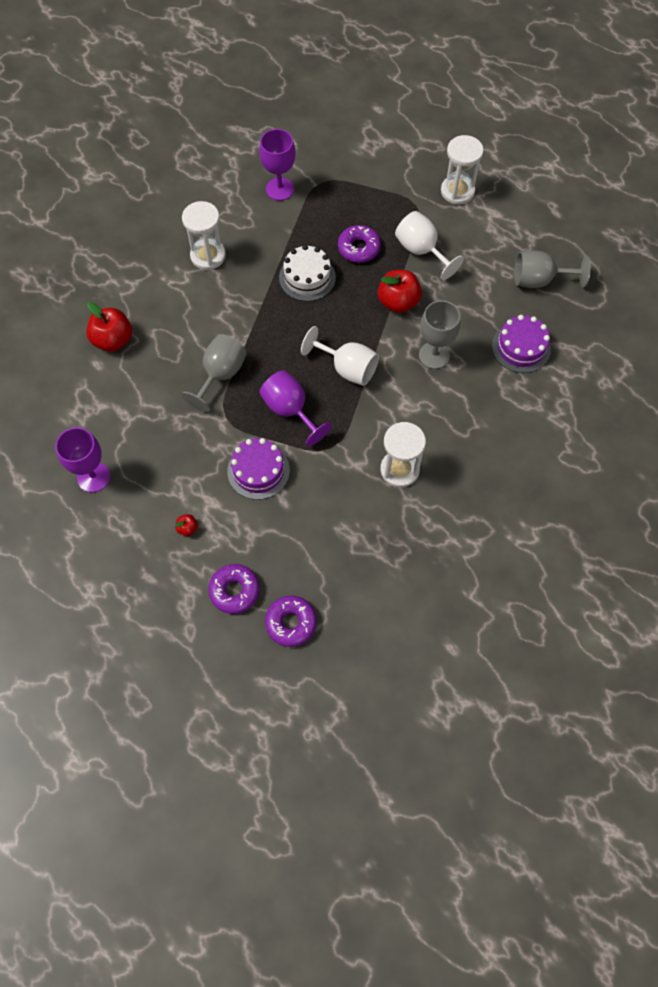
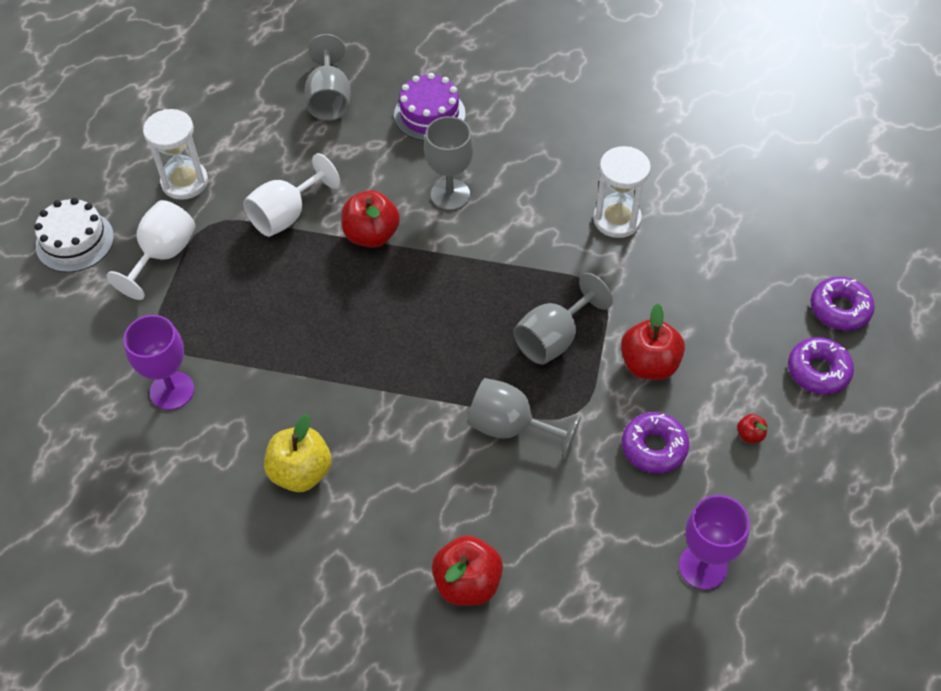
camera: 95 degrees left, 10 degrees down
white hourglass [182,201,226,270] -> yellow apple [264,413,332,492]
purple cake [227,438,290,500] -> red apple [621,304,685,380]
purple goblet [259,370,332,446] -> grey goblet [513,273,613,365]
white cake [279,245,336,301] -> white cake moved to [34,198,114,272]
white goblet [301,326,379,386] -> white goblet moved to [106,200,196,300]
purple donut [338,225,381,263] -> purple donut moved to [622,412,689,474]

